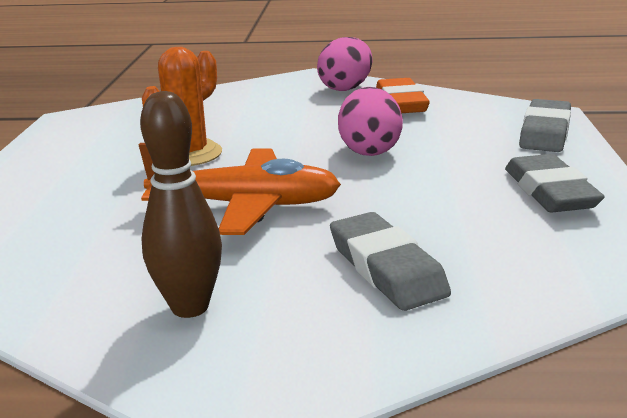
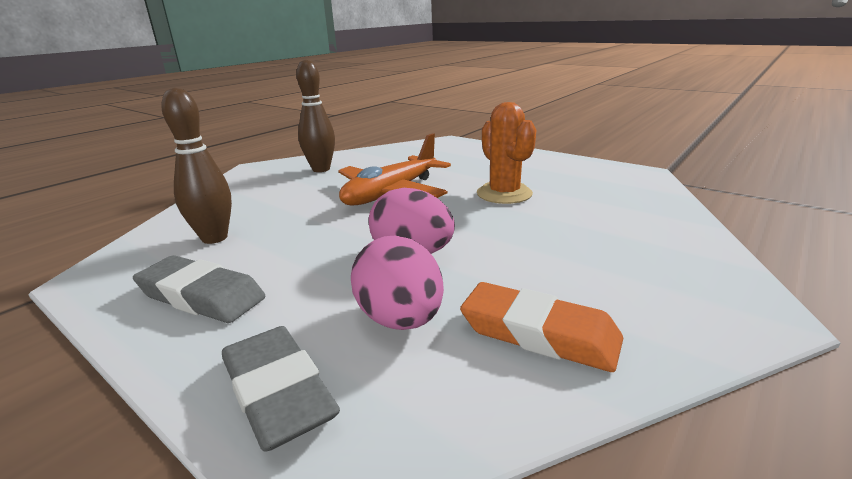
camera: 125 degrees right, 0 degrees up
pink egg [317,37,372,91] -> pink egg moved to [351,236,444,330]
grey eraser [330,212,451,311] -> none
none -> brown bowling pin [161,87,232,244]

